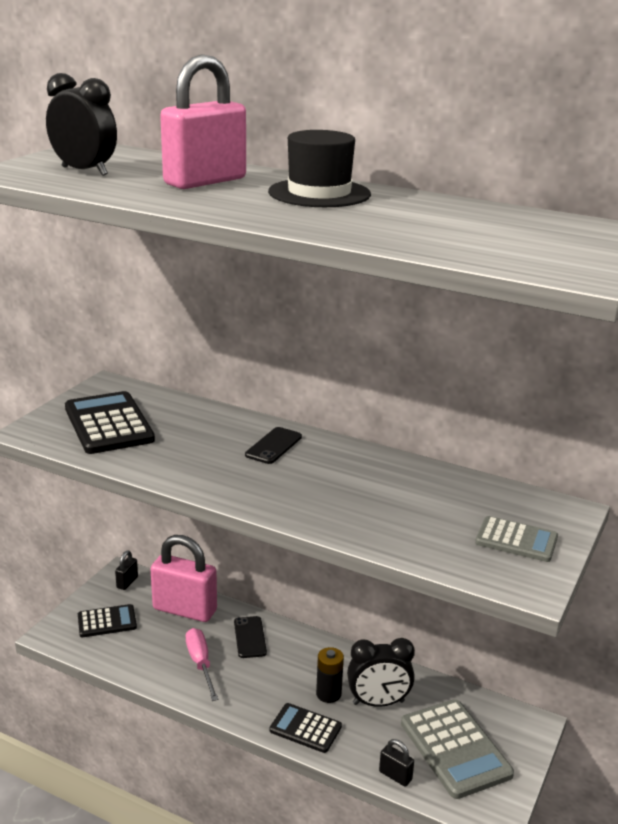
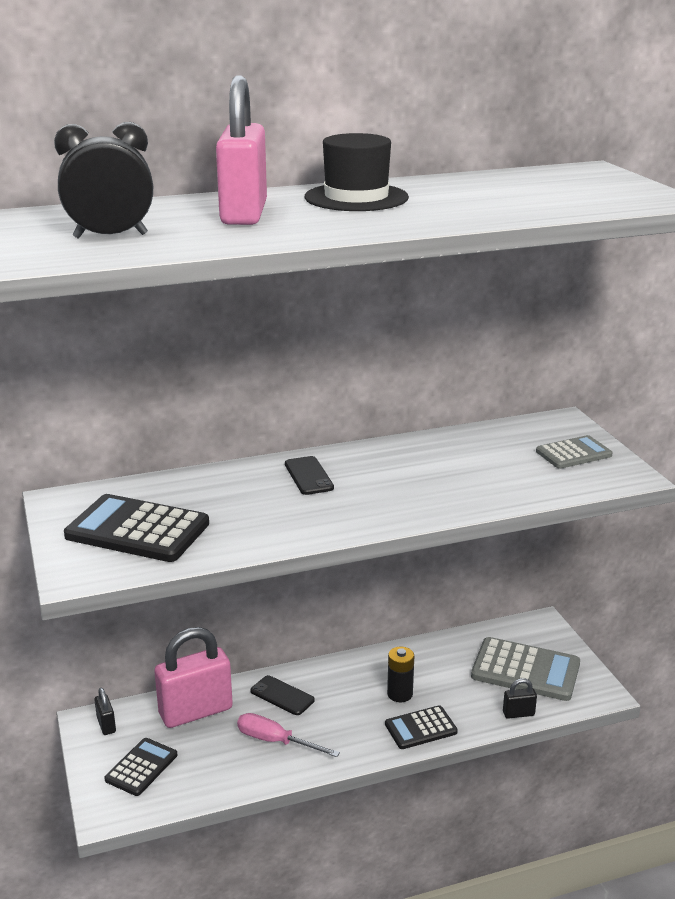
camera: 45 degrees left, 0 degrees up
black clock [347,638,415,707] -> none

